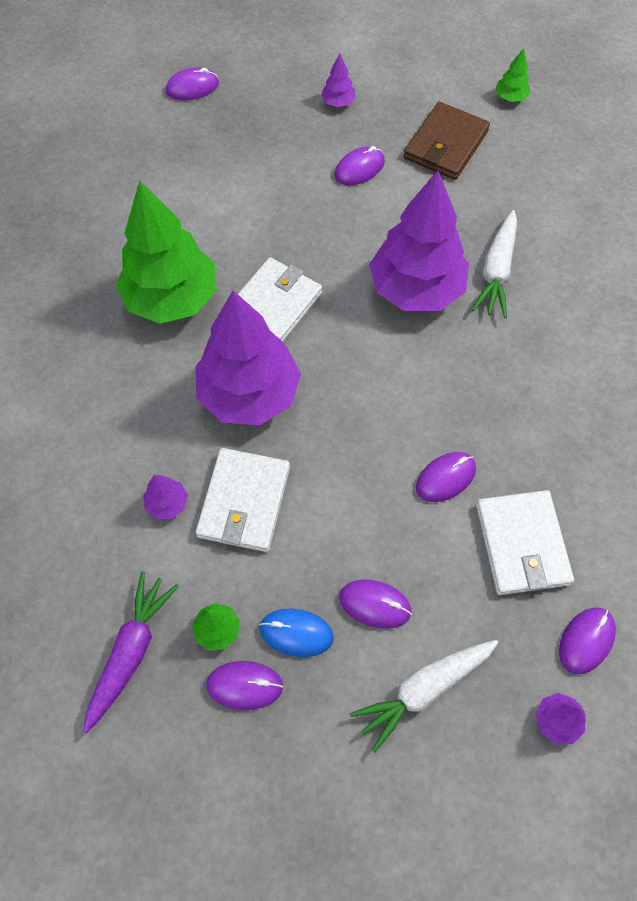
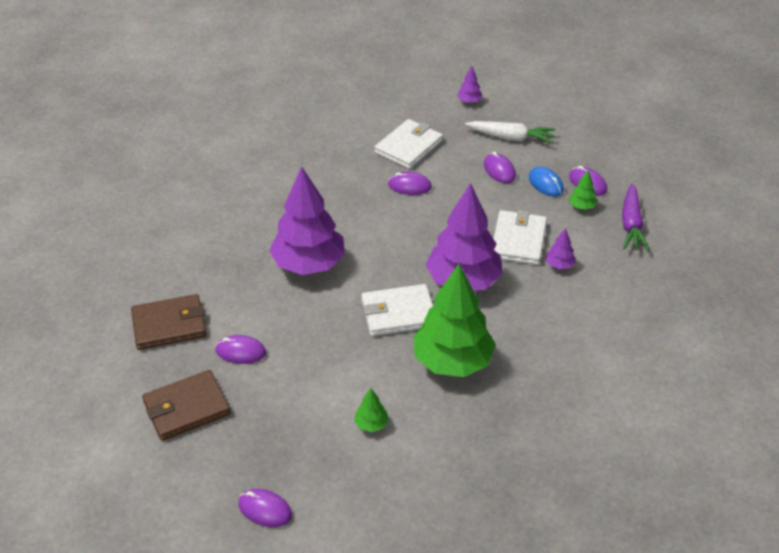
camera: 135 degrees left, 20 degrees down
purple carrot [83,571,179,734] -> purple carrot turned 60 degrees counterclockwise [622,184,650,251]
white wallet [196,448,290,552] -> white wallet turned 45 degrees counterclockwise [493,210,547,265]
purple tree [321,53,356,107] -> brown wallet [142,370,231,441]
white carrot [472,210,517,318] -> none
green tree [495,48,530,102] -> green tree moved to [354,388,389,432]
purple mouse [559,608,616,674] -> none

